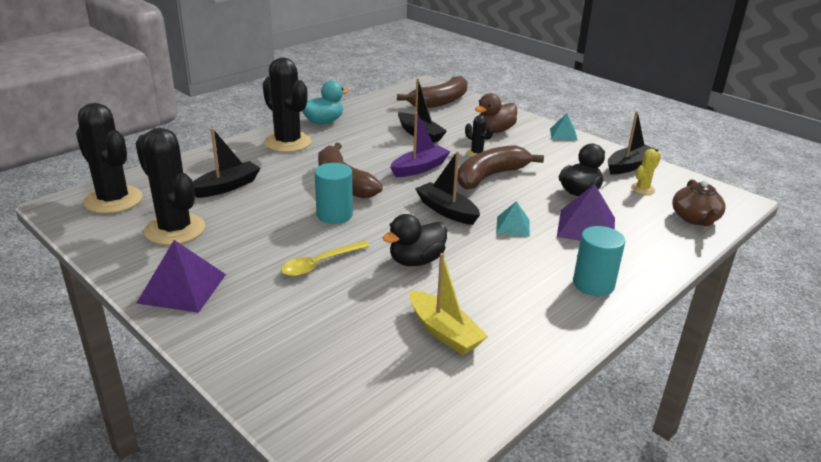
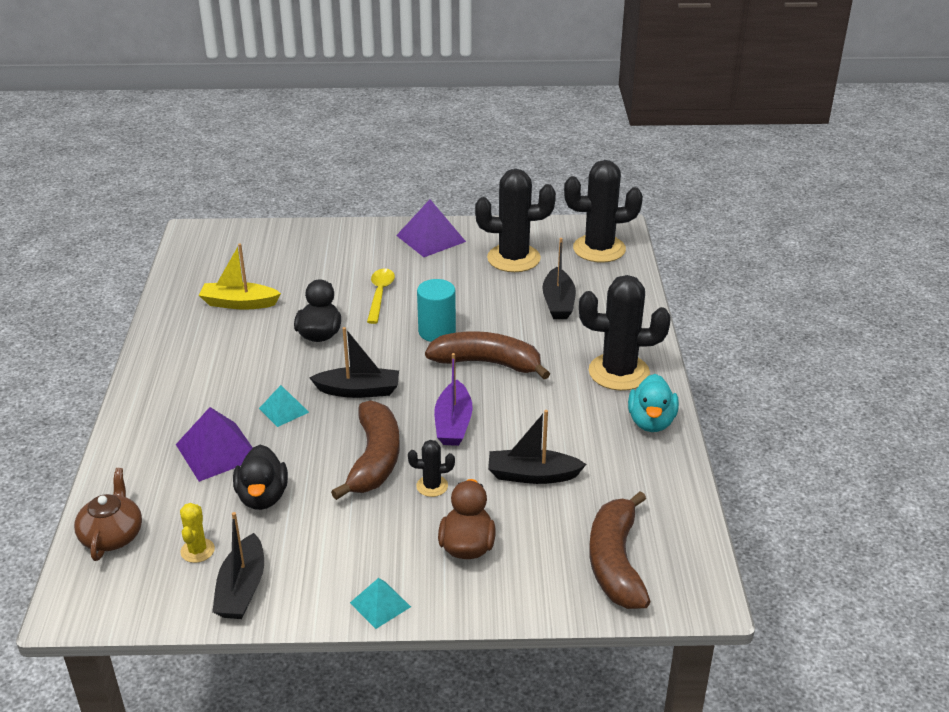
camera: 135 degrees right, 5 degrees up
turquoise cylinder [573,226,625,296] -> none
brown teapot [672,180,726,226] -> brown teapot turned 45 degrees clockwise [74,468,142,561]

